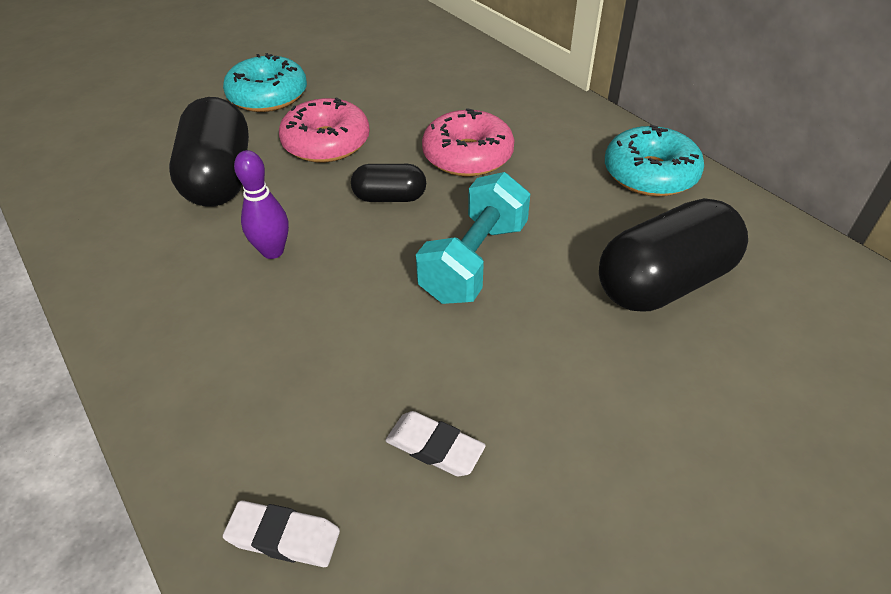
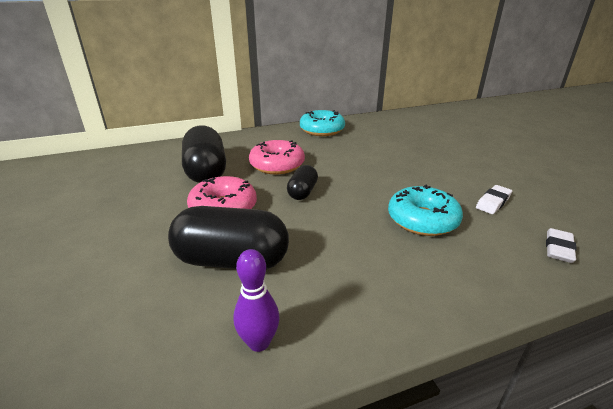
camera: 75 degrees left, 15 degrees down
turquoise donut [223,53,307,112] -> turquoise donut moved to [388,184,463,236]
purple bowling pin [234,150,289,259] -> purple bowling pin moved to [234,249,279,352]
turquoise dumbbell [416,172,530,304] -> none
black capsule [599,198,748,312] -> black capsule moved to [182,125,226,183]

